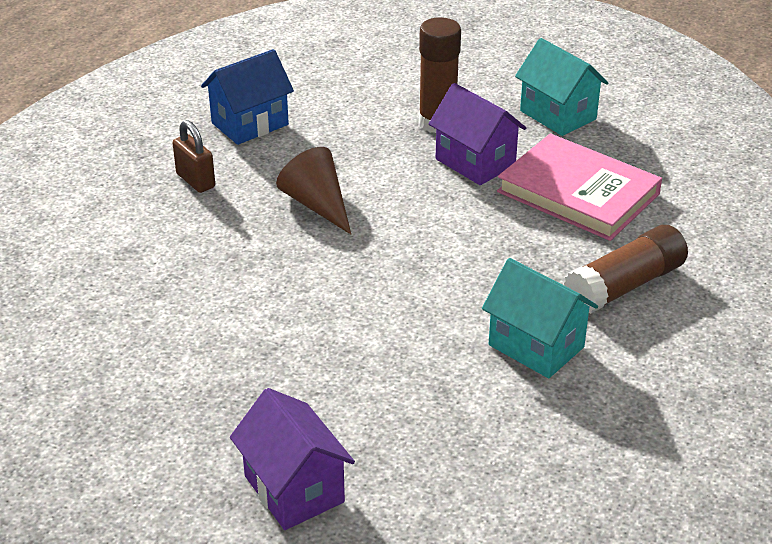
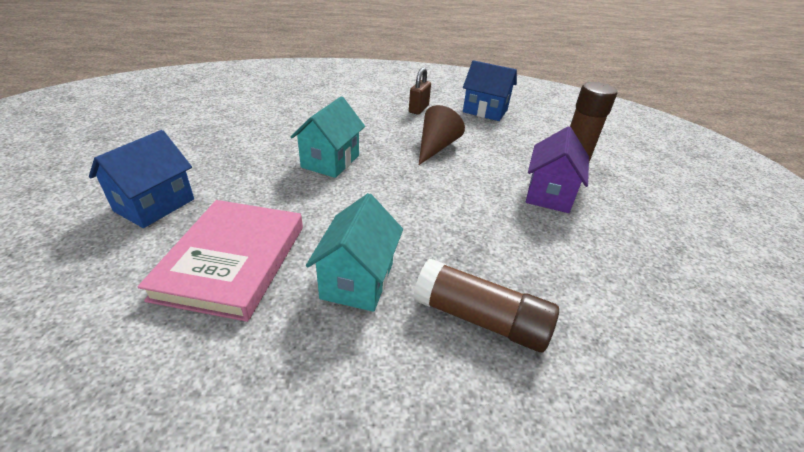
camera: 60 degrees right, 0 degrees up
purple house [230,388,355,530] -> blue house [89,130,194,228]
pink book [497,133,662,241] -> pink book moved to [137,200,303,322]
turquoise house [515,38,608,136] -> turquoise house moved to [291,96,365,178]

